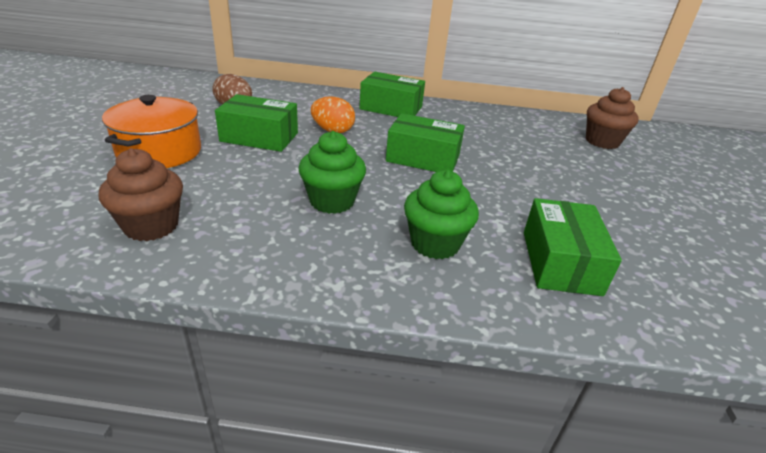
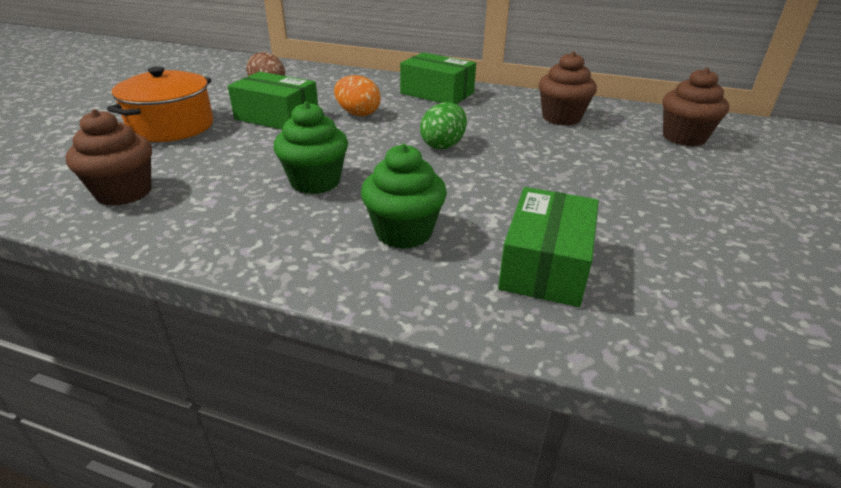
camera: 15 degrees right, 0 degrees up
green box [386,113,465,172] -> green egg [420,102,467,149]
none -> brown cupcake [539,51,597,126]

